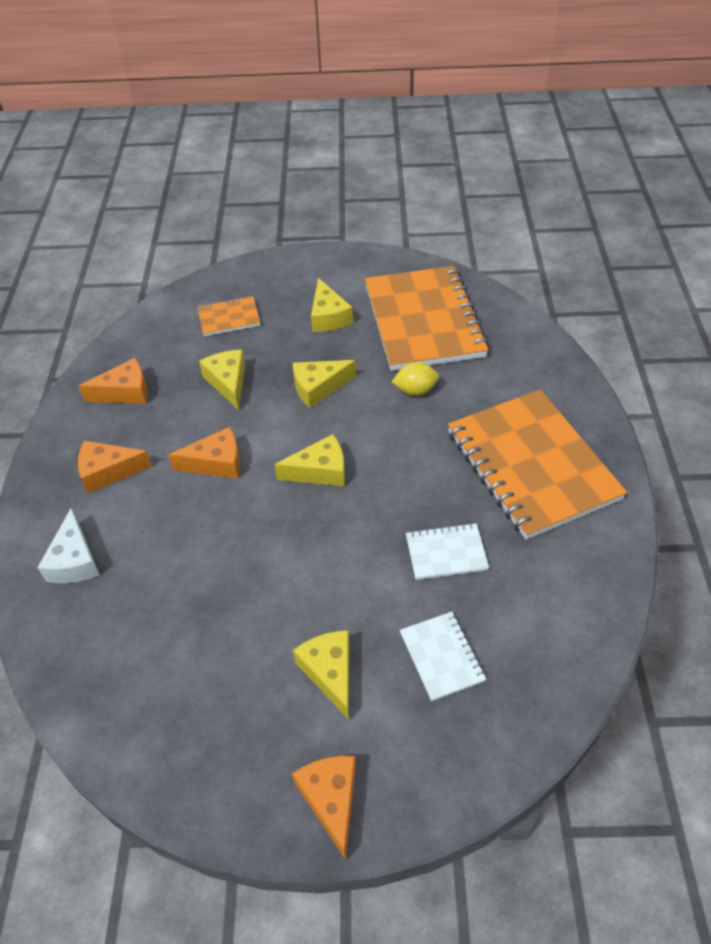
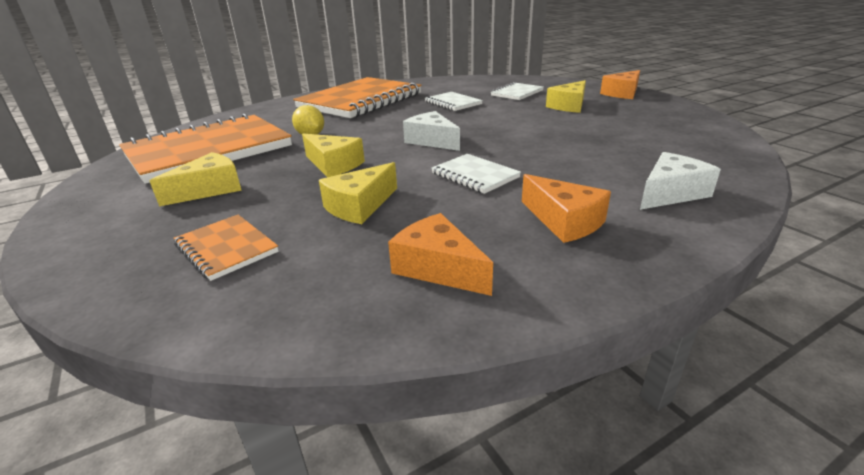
camera: 120 degrees left, 20 degrees down
orange cheese [168,427,240,479] -> white notebook [431,154,521,194]
yellow cheese [274,434,345,486] -> white cheese [403,111,460,151]

